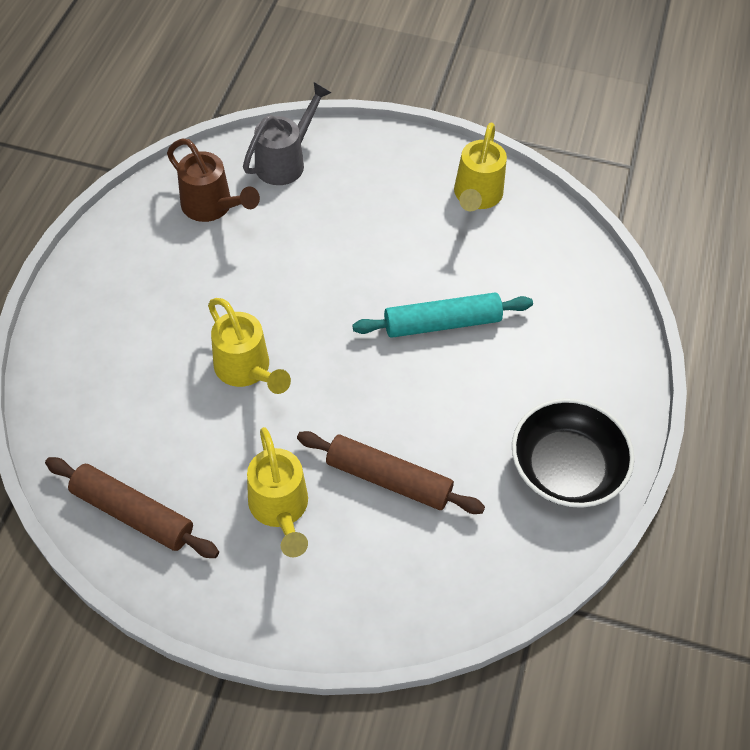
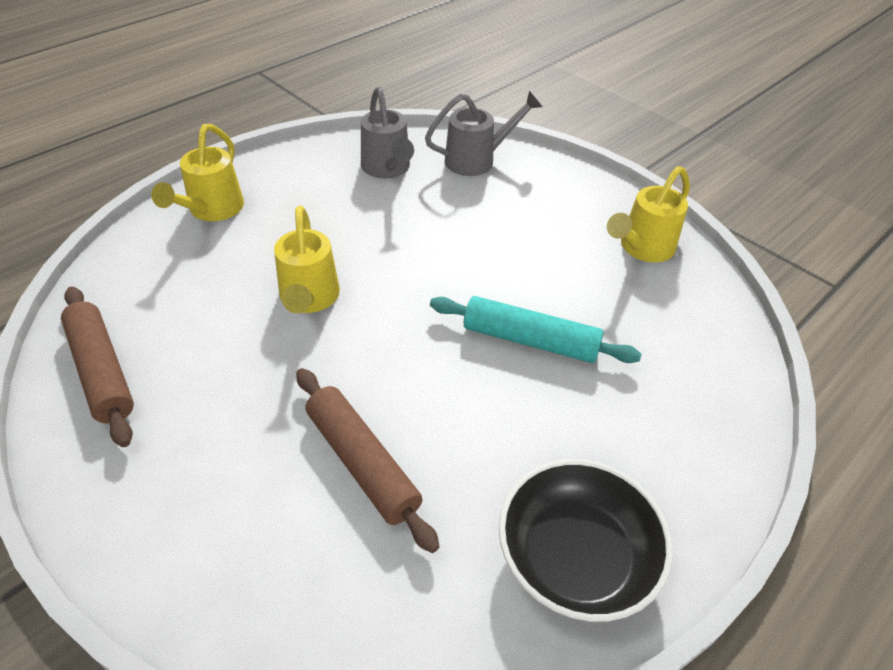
camera: 30 degrees right, 10 degrees down
brown watering can [167,139,260,222] -> grey watering can [361,87,414,178]
yellow watering can [247,427,308,557] -> yellow watering can moved to [151,124,244,221]

